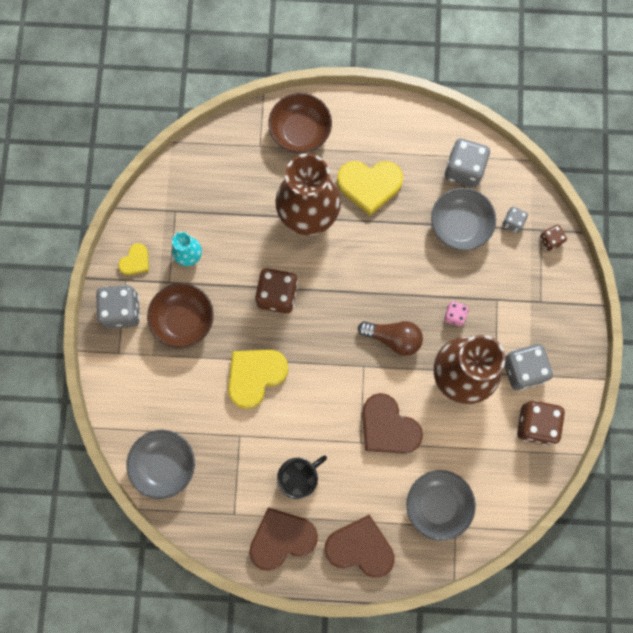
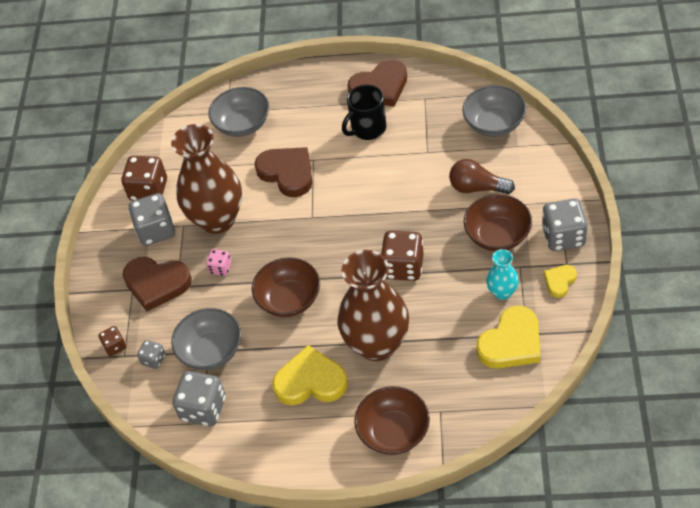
camera: 175 degrees left, 25 degrees down
yellow heart [228,350,289,409] -> yellow heart moved to [476,306,540,369]
brown heart [324,515,395,578] -> brown heart moved to [123,257,192,311]
brown light bulb [358,321,423,356] -> brown light bulb moved to [449,159,515,194]
none -> brown bowl [252,257,320,317]

